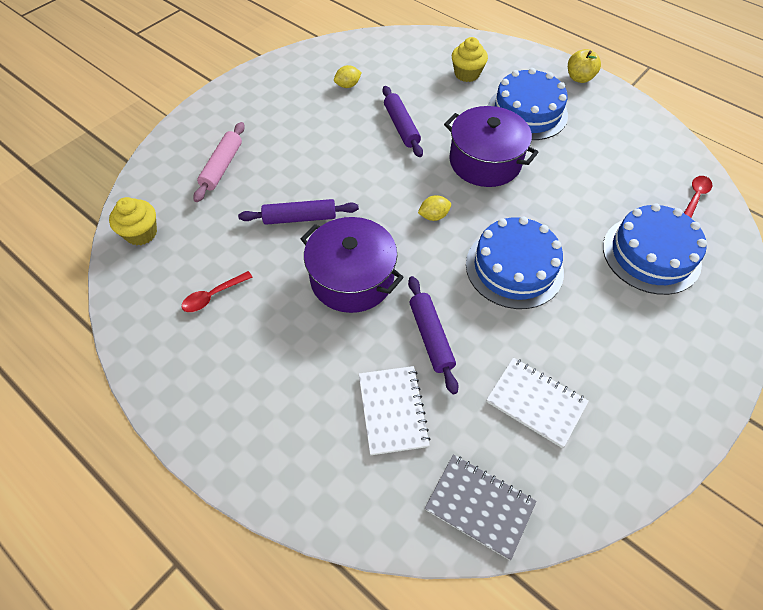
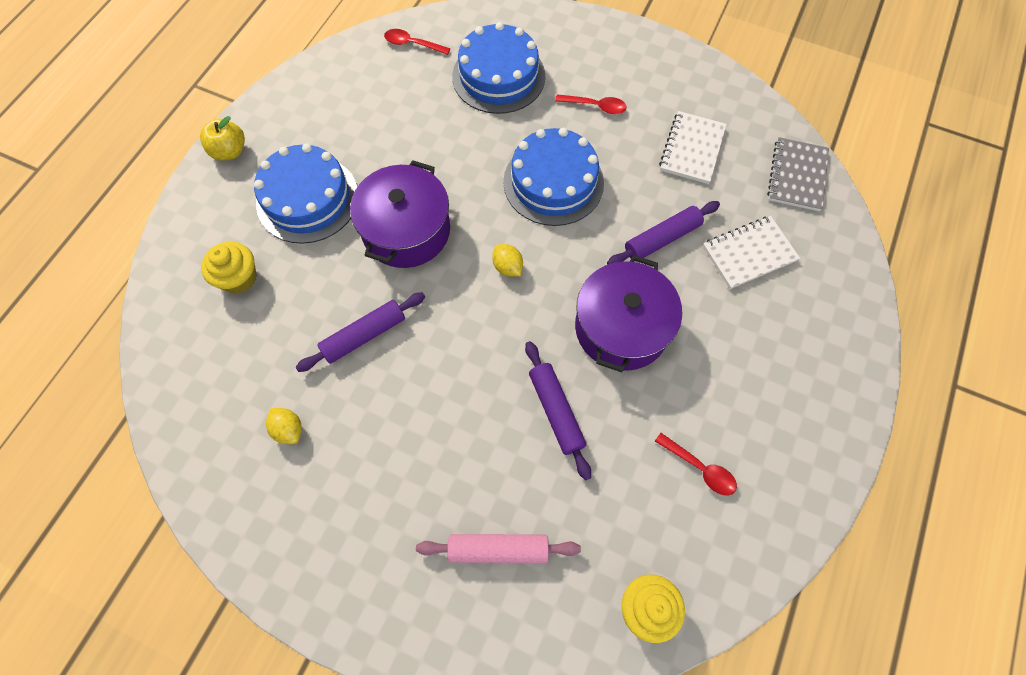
camera: 105 degrees left, 10 degrees up
none -> red spoon [555,94,627,114]

